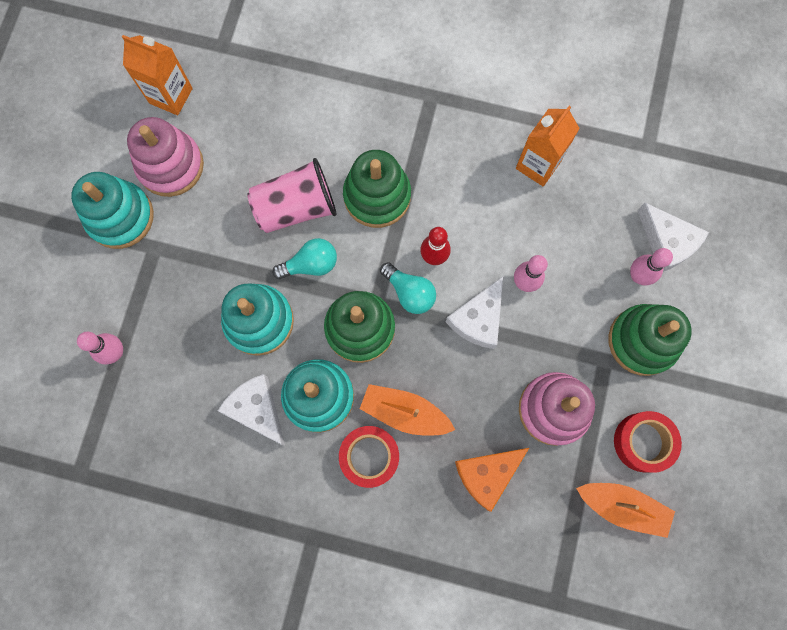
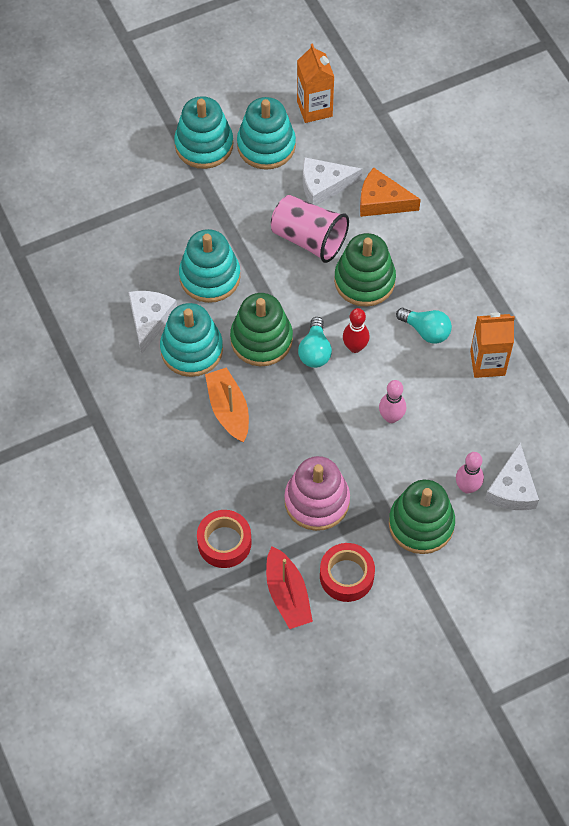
camera: 50 degrees right, 15 degrees down
pink bowling pin [77,332,123,364] -> none
pink stacking toy [127,117,204,197] -> turquoise stacking toy [237,97,296,170]
turquoise light bulb [272,238,337,279] -> turquoise light bulb moved to [396,308,452,344]
red tape [339,426,399,488] -> red tape moved to [197,510,252,568]
white cheese [446,276,503,349] -> white cheese moved to [303,157,362,205]
orange cheese [455,448,529,512] -> orange cheese moved to [360,168,421,217]
orange boat [576,483,675,538] -> red boat [266,546,313,629]

